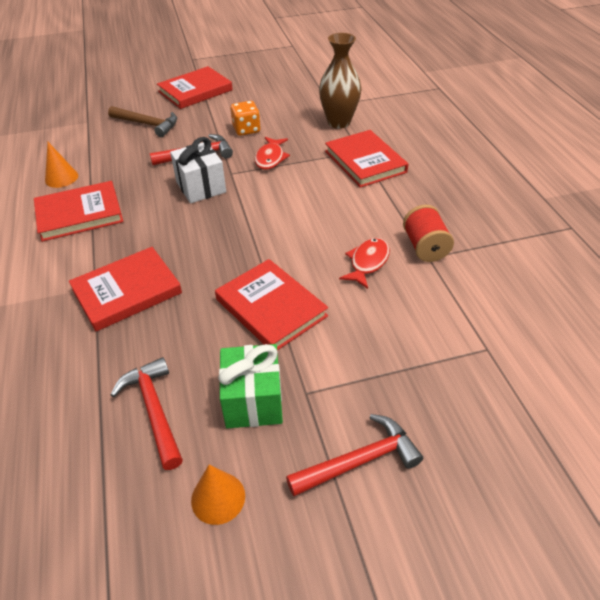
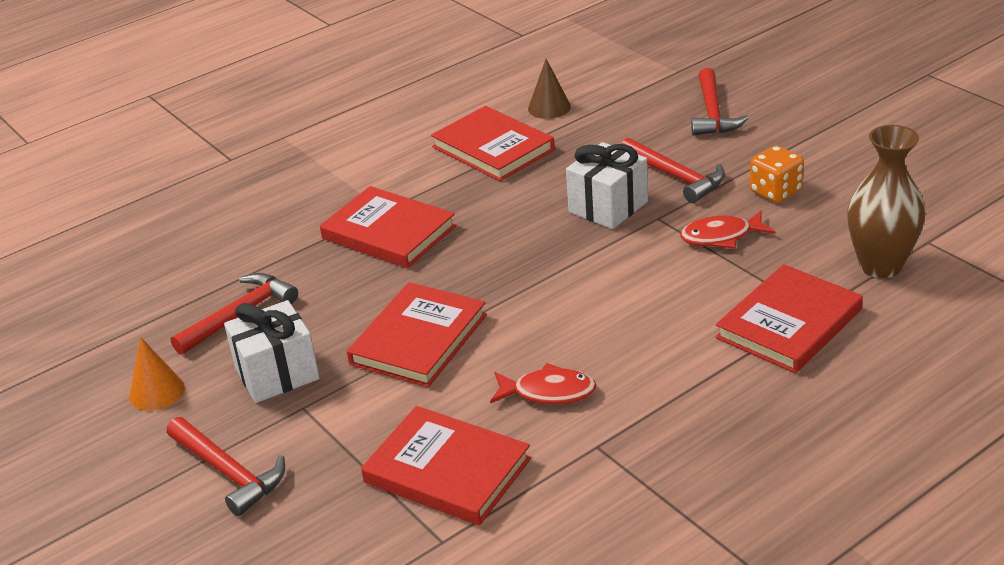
camera: 70 degrees right, 10 degrees down
orange cone [45,142,78,188] -> brown cone [528,59,571,119]
brown hammer [108,106,177,137] -> red hammer [691,68,749,136]
red book [157,66,233,109] -> red book moved to [361,406,531,526]
green gift [218,344,283,428] -> white gift [224,300,320,403]
red spool [403,204,454,262] -> none

